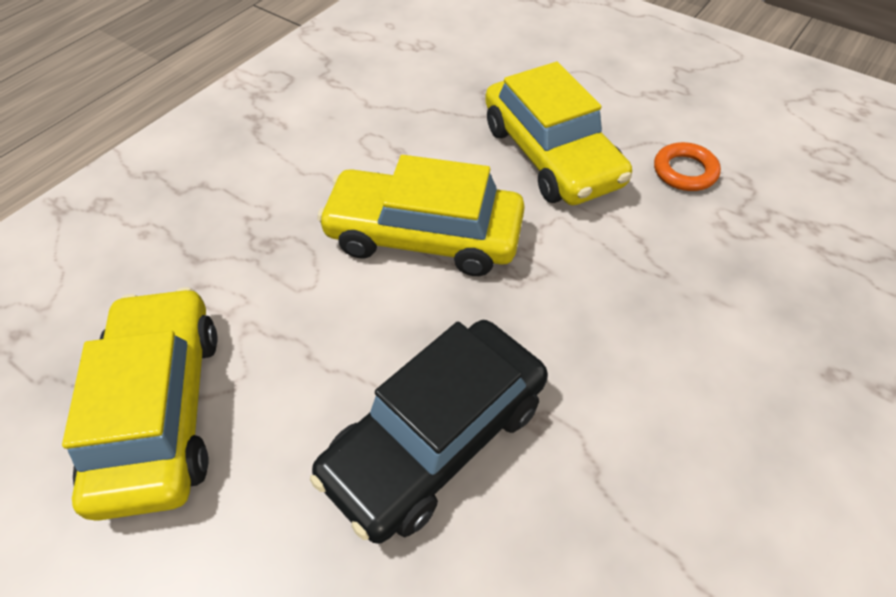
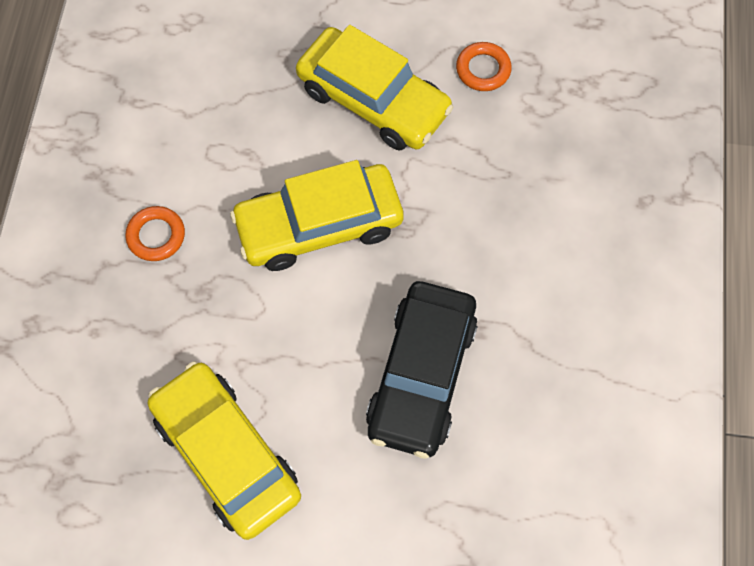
camera: 30 degrees left, 15 degrees up
none -> orange ring [125,206,185,261]

